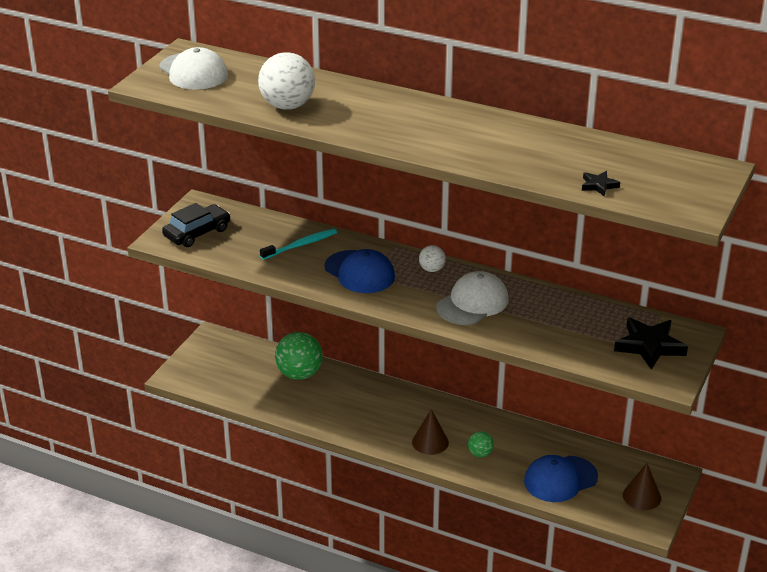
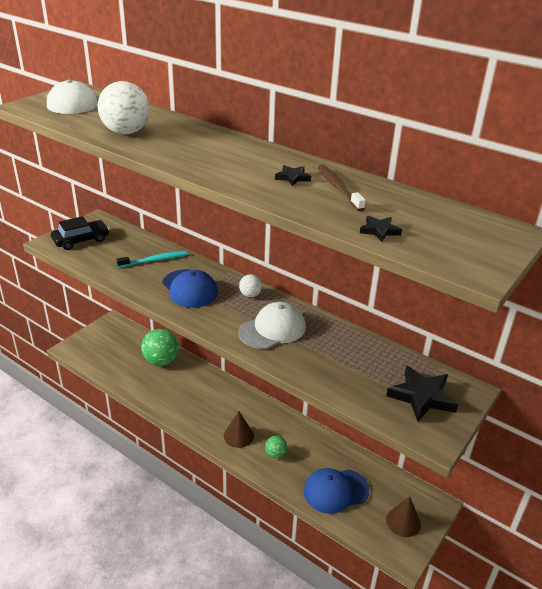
camera: 10 degrees right, 0 degrees up
none -> black star [275,165,311,186]
none -> brown toothbrush [318,165,366,211]

